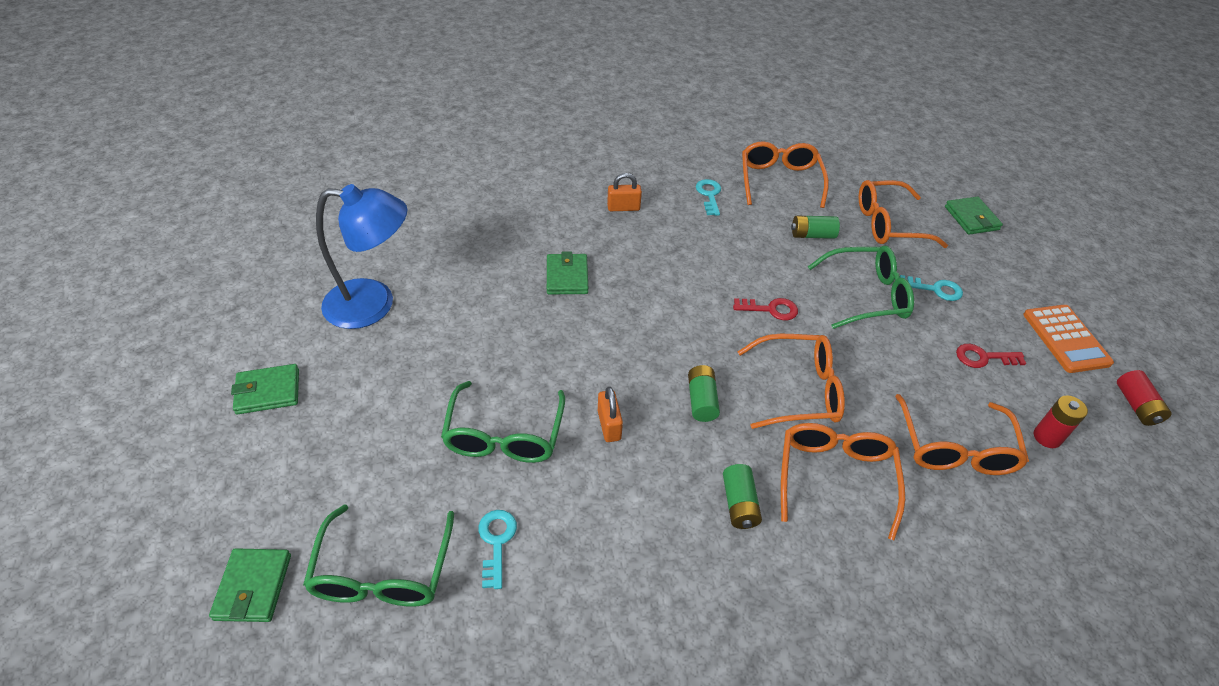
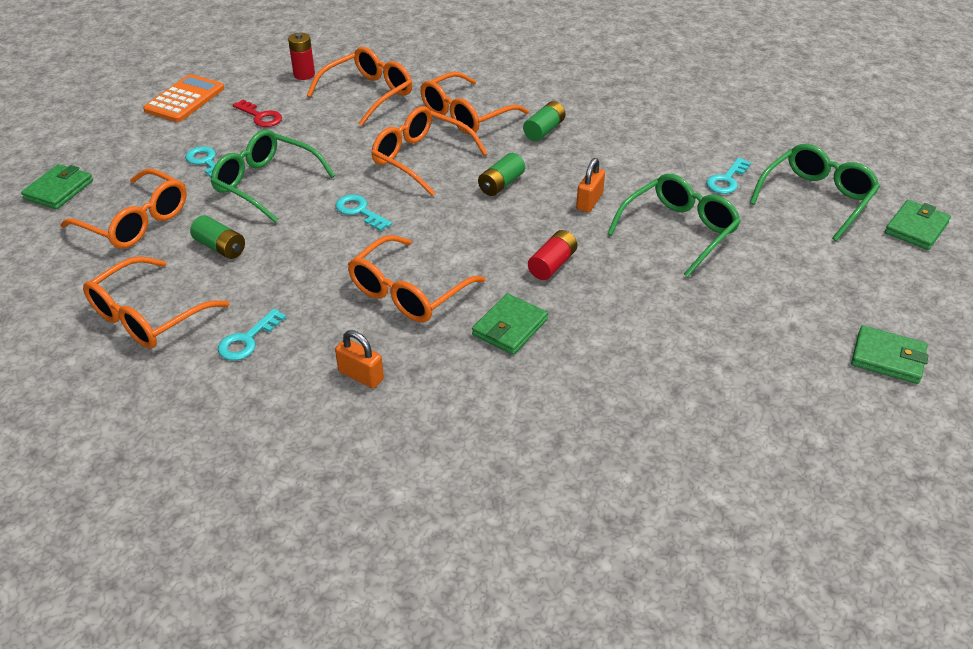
camera: 140 degrees left, 5 degrees down
blue lamp [316,184,408,329] -> none
red key [733,298,798,320] -> turquoise key [336,195,392,231]
red battery [1117,370,1171,426] -> red battery moved to [528,230,577,280]
none -> orange glasses [348,235,485,322]

